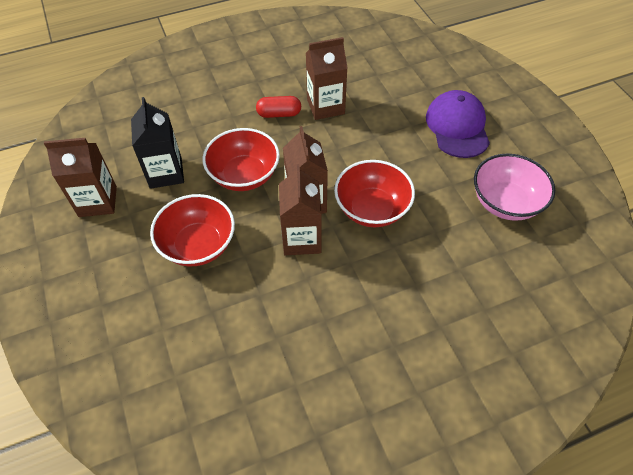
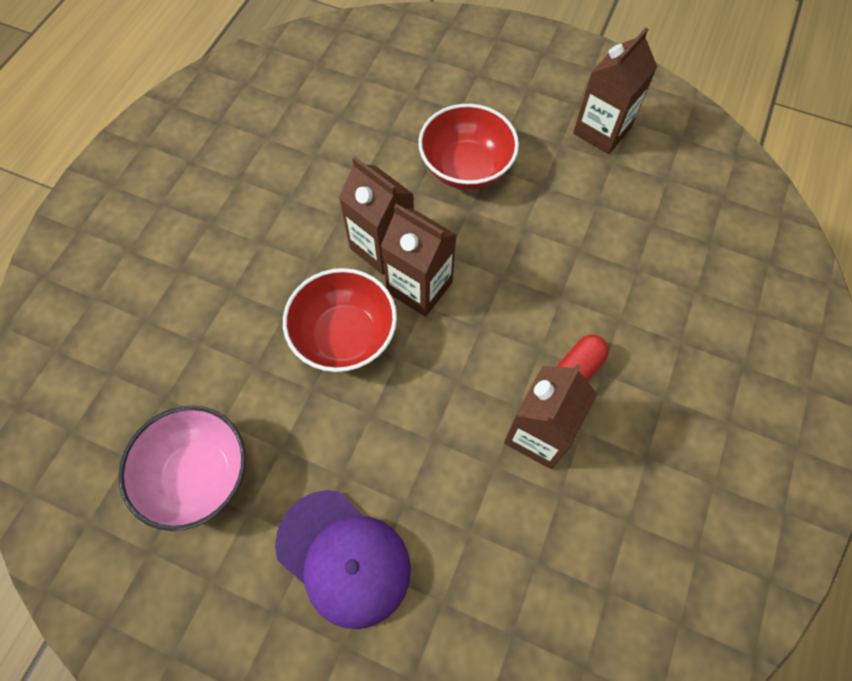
camera: 135 degrees right, 10 degrees up
black carton [131,97,184,189] -> none
red bowl [203,128,280,191] -> none

